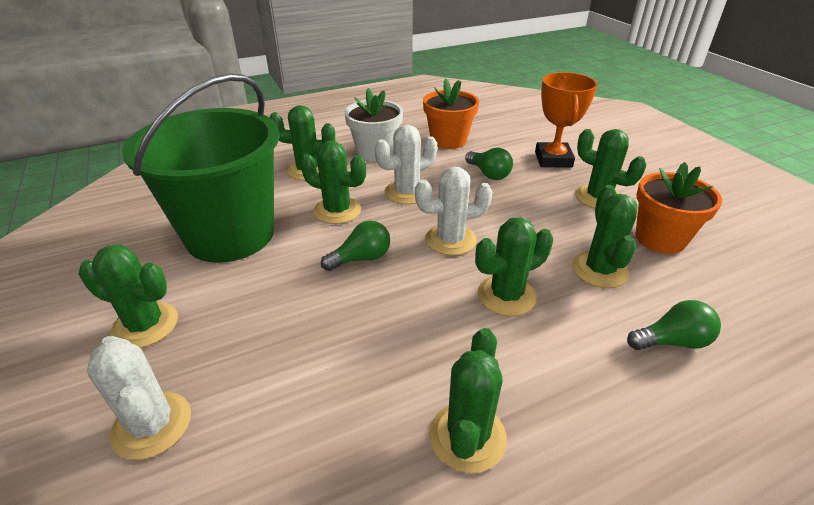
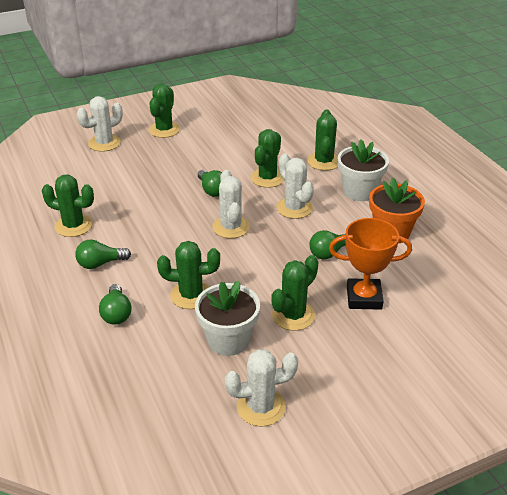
camera: 90 degrees right, 0 degrees up
green bucket [122,73,280,263] -> none
green cactus [475,217,553,316] -> none
orange flower pot [636,162,722,254] -> white flower pot [195,281,260,356]
none -> green light bulb [75,240,131,269]
none -> white cactus [225,349,298,427]

